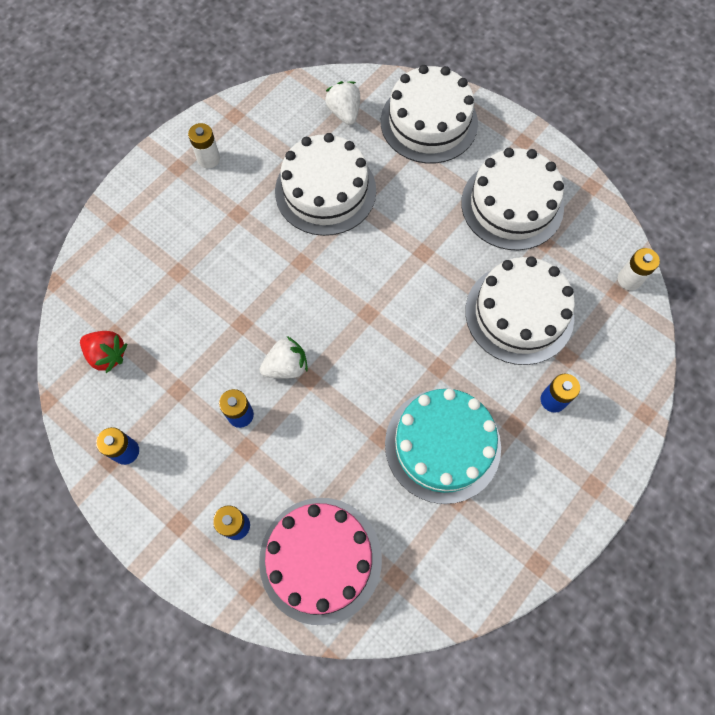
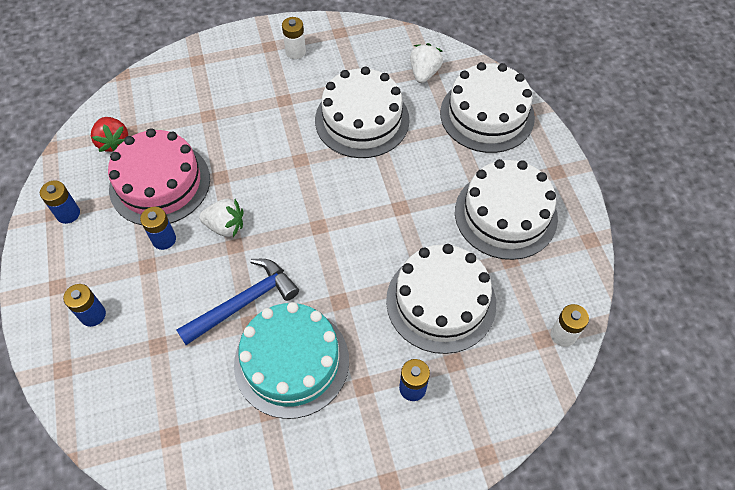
camera: 35 degrees right, 10 degrees down
pink cake [259,498,382,625] -> pink cake moved to [108,128,210,225]
none -> blue hammer [176,259,299,345]

